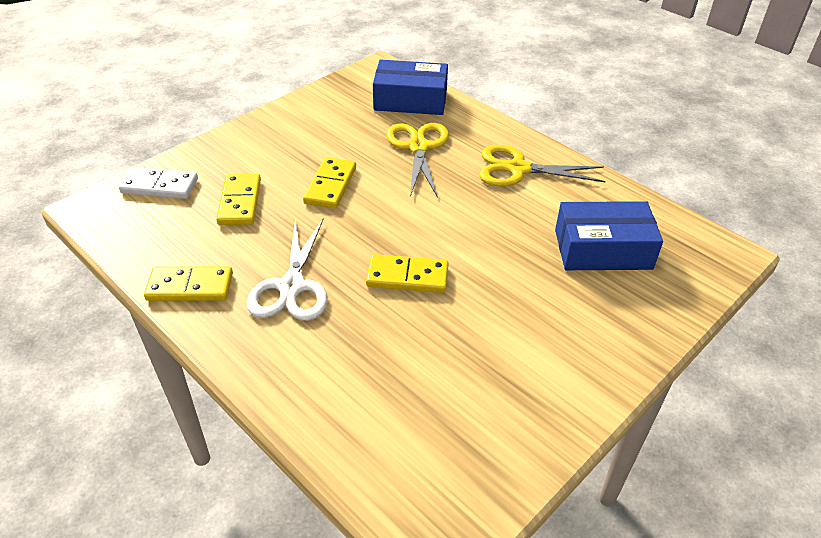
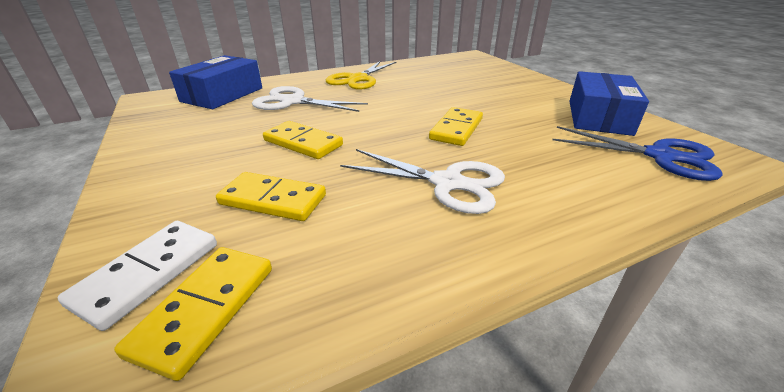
camera: 70 degrees left, 10 degrees down
yellow domino [144,267,233,301] -> yellow domino moved to [114,247,272,381]
yellow scissors [386,123,449,198] -> white scissors [252,86,368,112]
blue box [555,201,663,270] -> blue box moved to [569,71,649,136]
none -> blue scissors [552,126,723,181]

